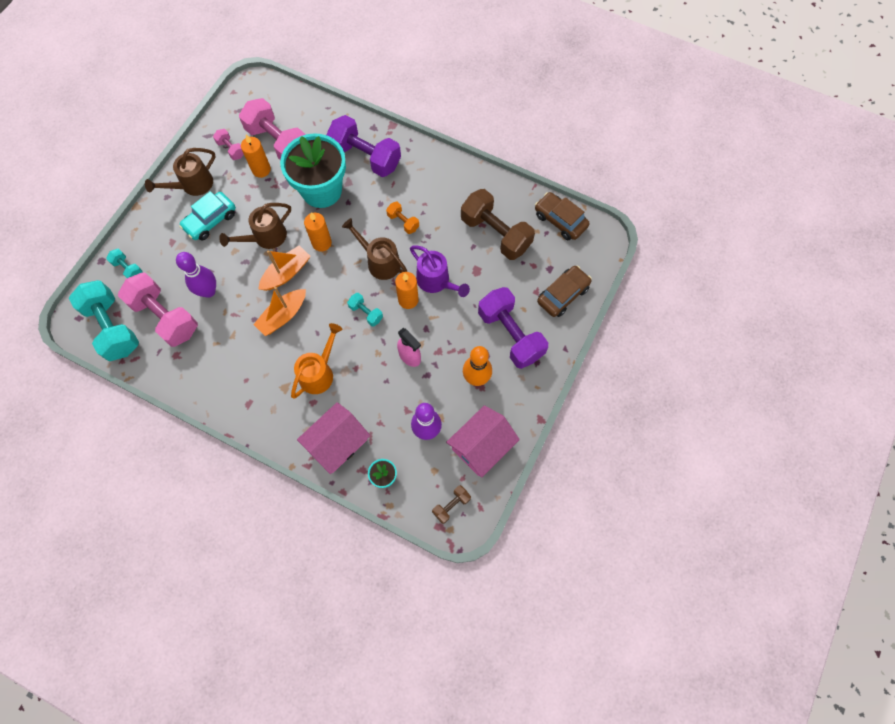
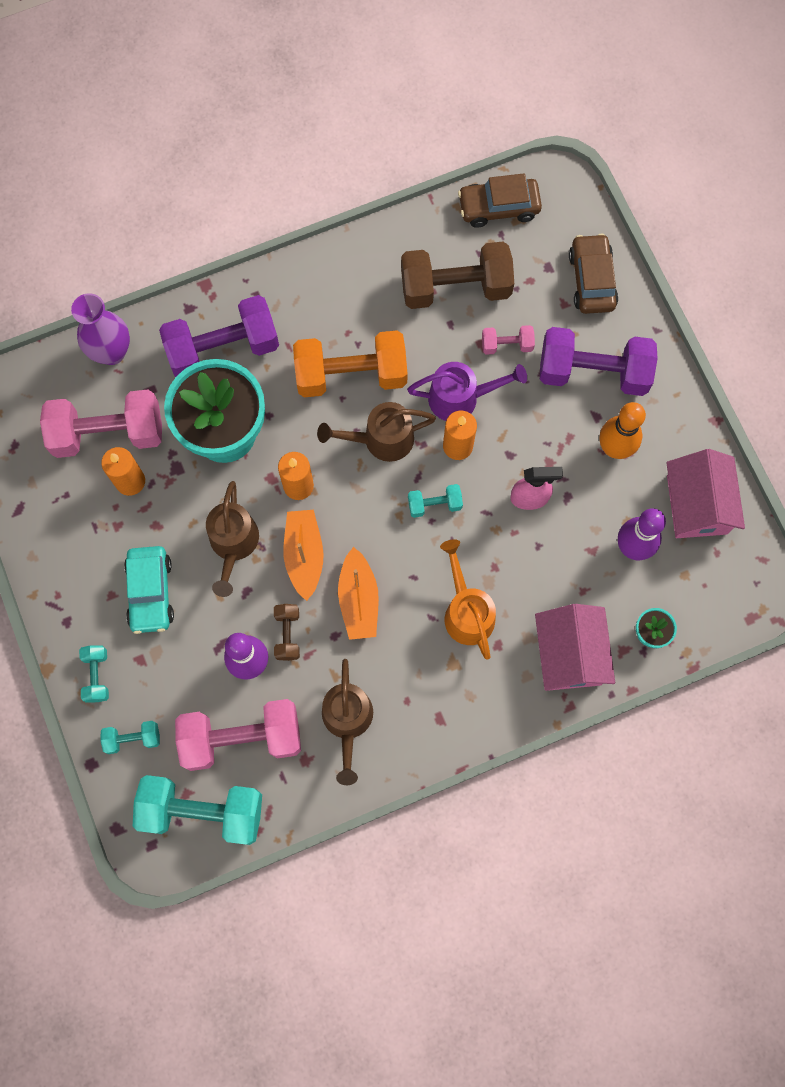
camera: 50 degrees left, 5 degrees up
brown watering can [145,148,216,196] -> brown watering can moved to [322,659,373,785]
pink dumbbell [213,129,244,160] -> pink dumbbell moved to [482,325,535,355]
orange dumbbell [386,202,419,234] -> orange dumbbell [293,330,408,397], size x2.14
brown dumbbell [432,485,471,524] -> brown dumbbell moved to [274,604,300,661]
none -> purple vase [71,293,130,365]
none -> turquoise dumbbell [79,645,109,703]

